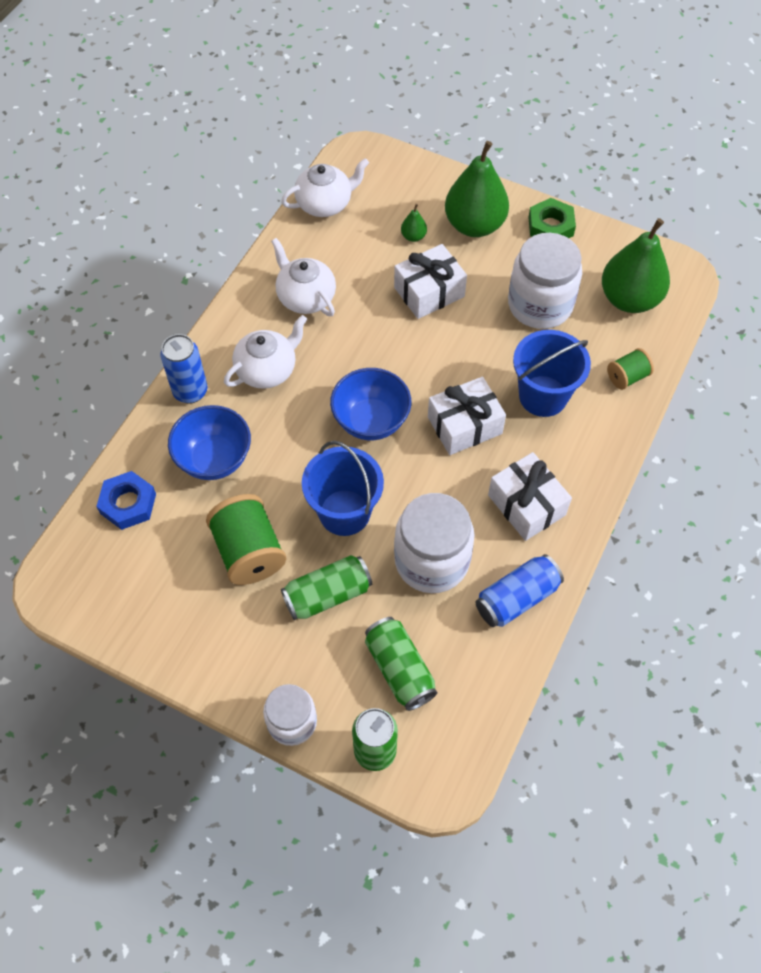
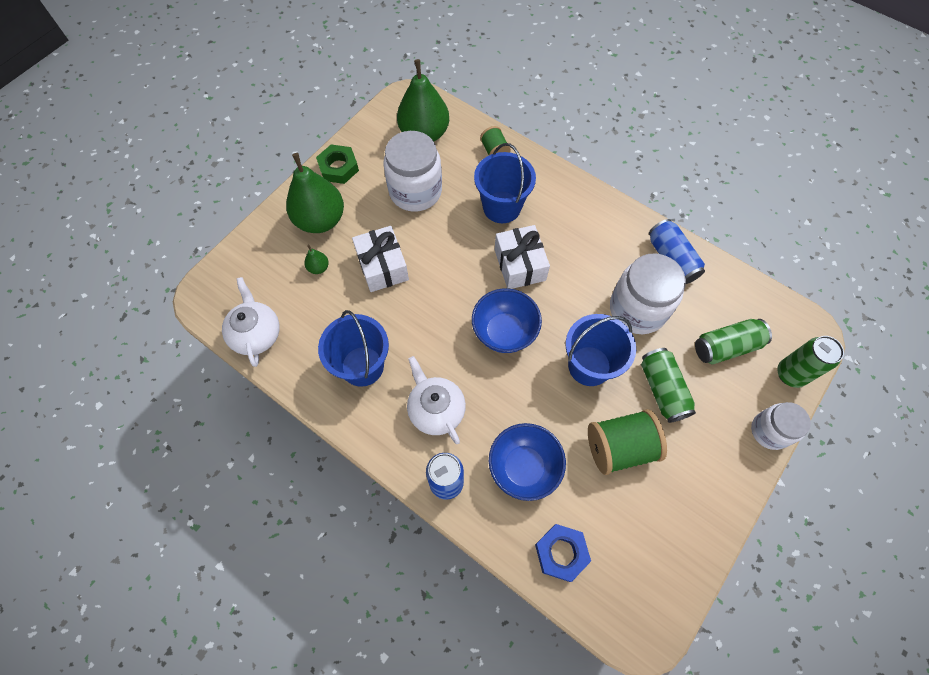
camera: 80 degrees left, 5 degrees up
white teapot [271,238,336,316] -> blue bucket [318,310,389,387]
white gift [488,452,572,541] -> none

